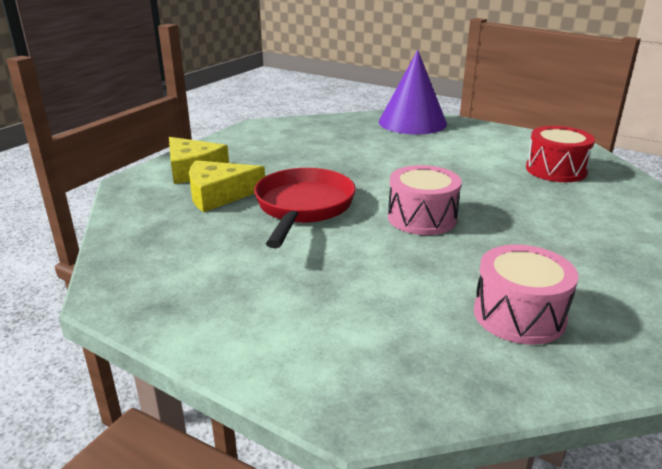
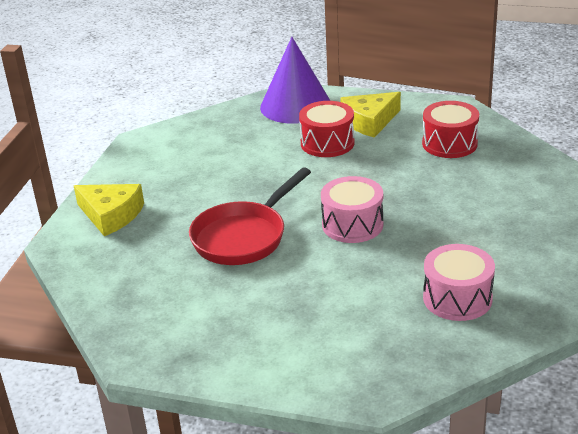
camera: 15 degrees left, 5 degrees up
yellow cheese [189,160,265,212] -> yellow cheese moved to [340,92,401,138]
red pan [254,168,356,248] -> red pan turned 135 degrees counterclockwise [189,167,311,265]
none -> red drum [299,101,355,157]

